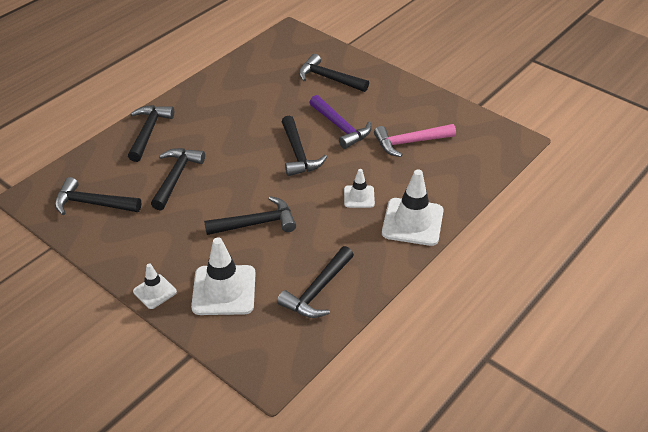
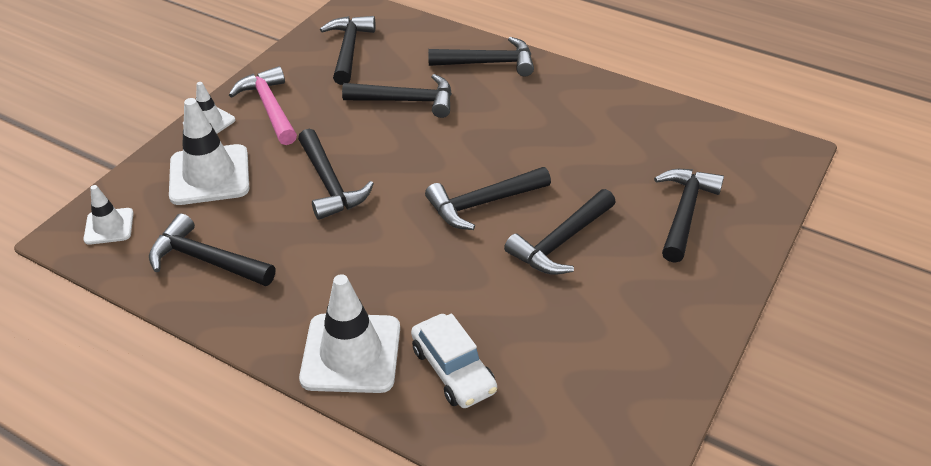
camera: 80 degrees right, 0 degrees up
purple hammer [309,95,372,149] -> black hammer [504,189,616,275]
white traffic cone [344,169,375,208] -> white traffic cone moved to [83,185,134,245]
pink hammer [374,124,456,157] -> pink hammer moved to [229,66,297,145]
none -> white car [411,313,497,408]

